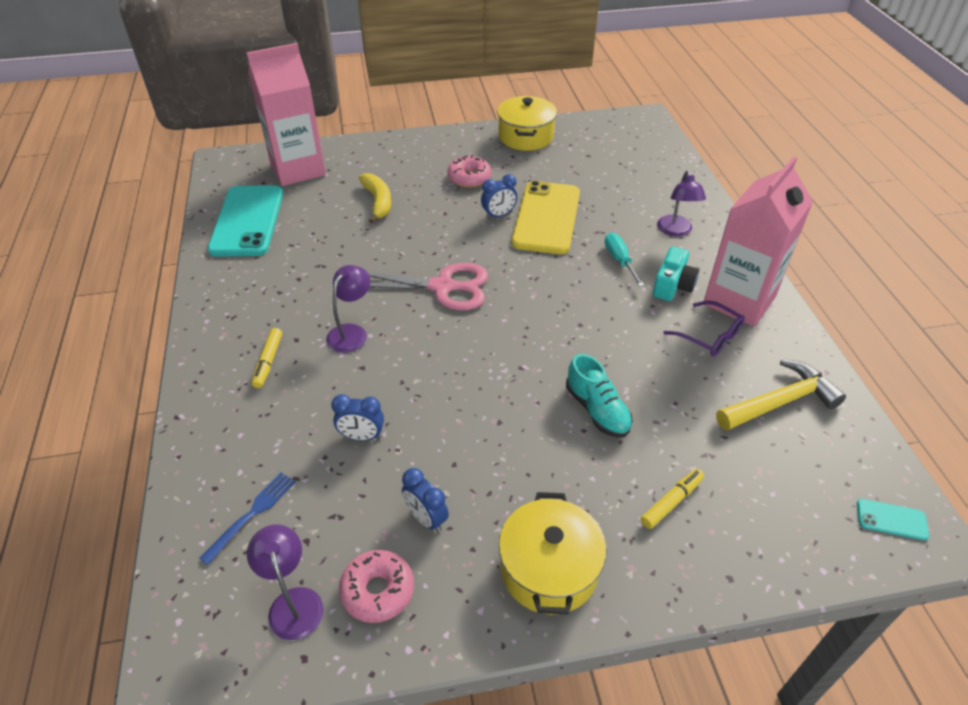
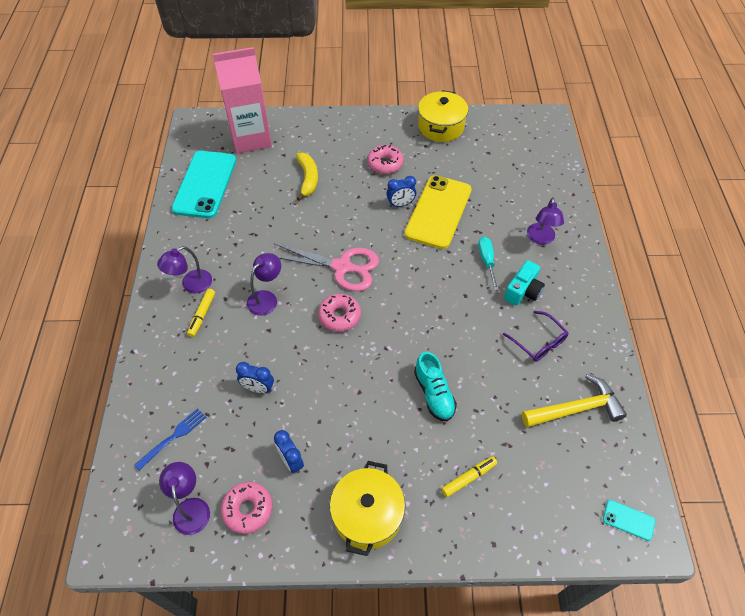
camera: 10 degrees right, 10 degrees up
pink carton [704,156,813,327] -> none
none -> purple lamp [157,246,212,293]
none -> pink donut [318,294,361,332]

